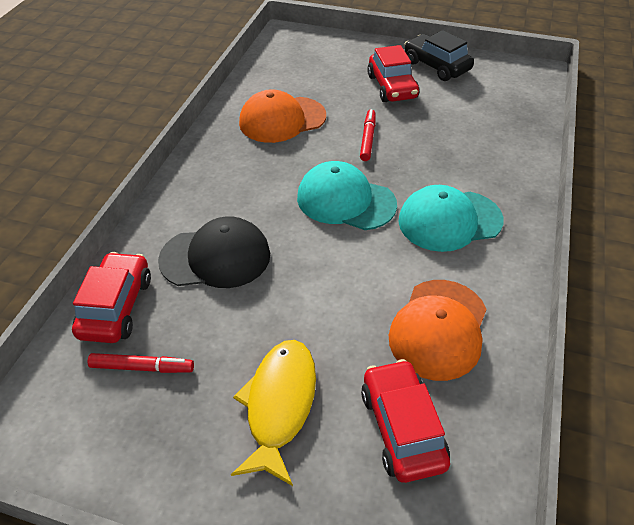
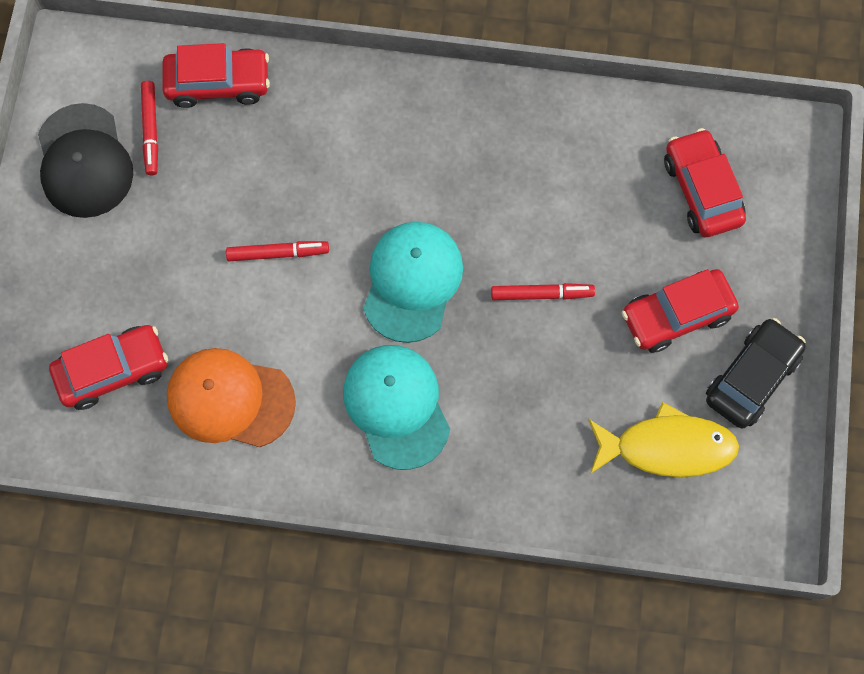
camera: 80 degrees right, 25 degrees up
black cap [158,216,270,288] -> black cap moved to [38,103,133,218]
yellow fish [231,340,316,486] -> yellow fish moved to [588,402,739,477]
orange cap [239,89,326,143] -> none
none -> red marker [226,241,329,261]
none -> red car [664,128,746,237]

